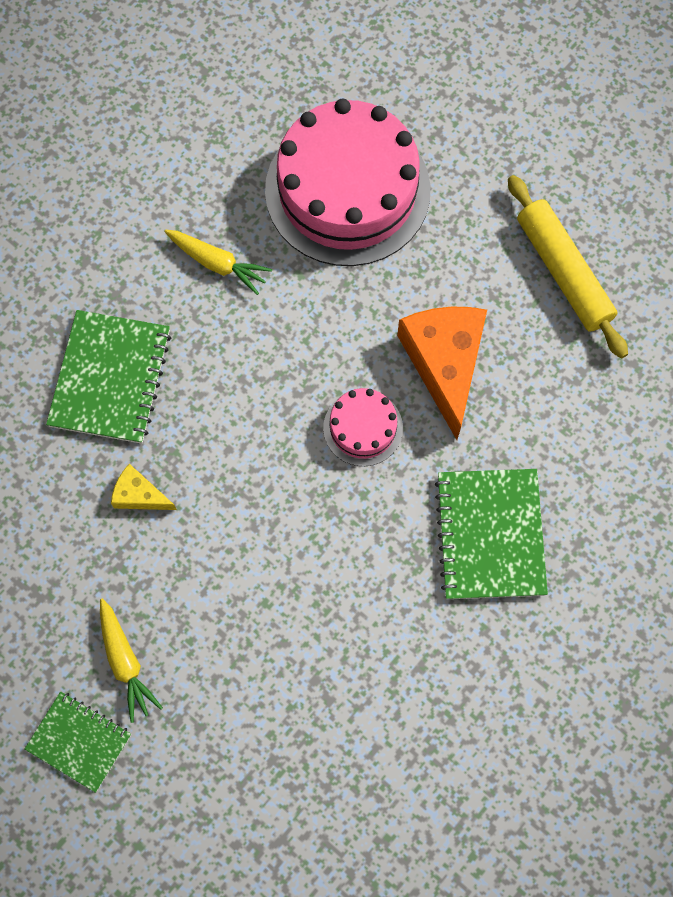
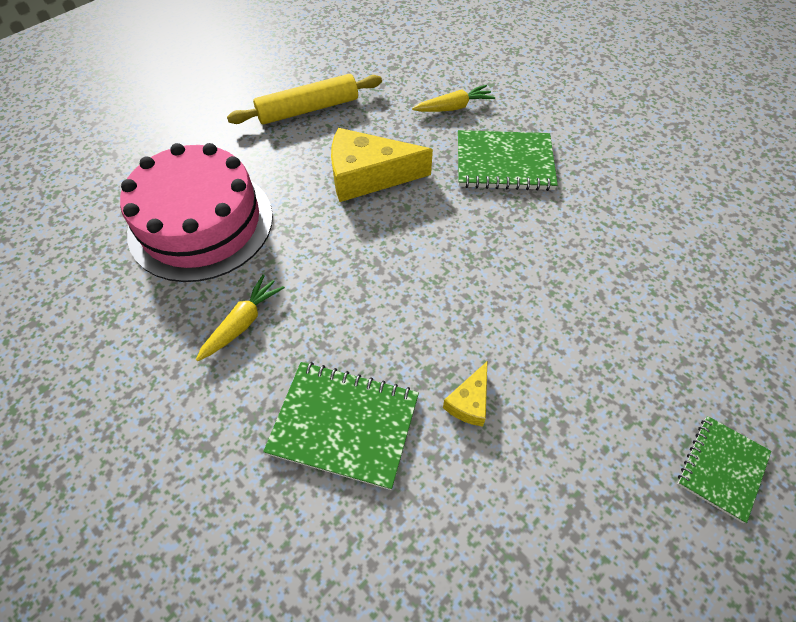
camera: 85 degrees left, 15 degrees down
yellow carrot [100,598,163,723] -> yellow carrot moved to [412,85,495,112]
pink cake [323,388,403,466] -> none
orange cheese [397,307,487,440] -> yellow cheese [331,128,433,202]

